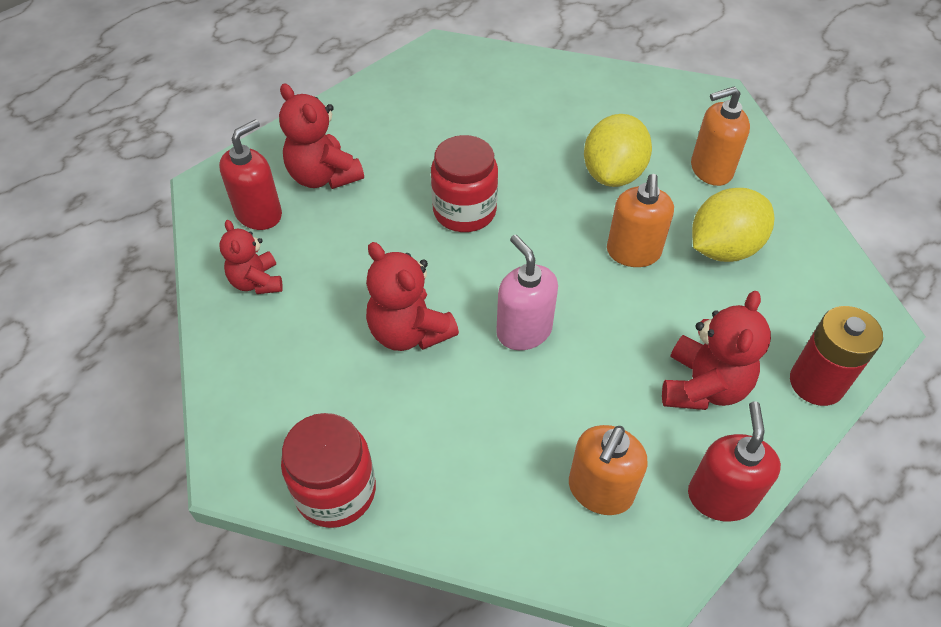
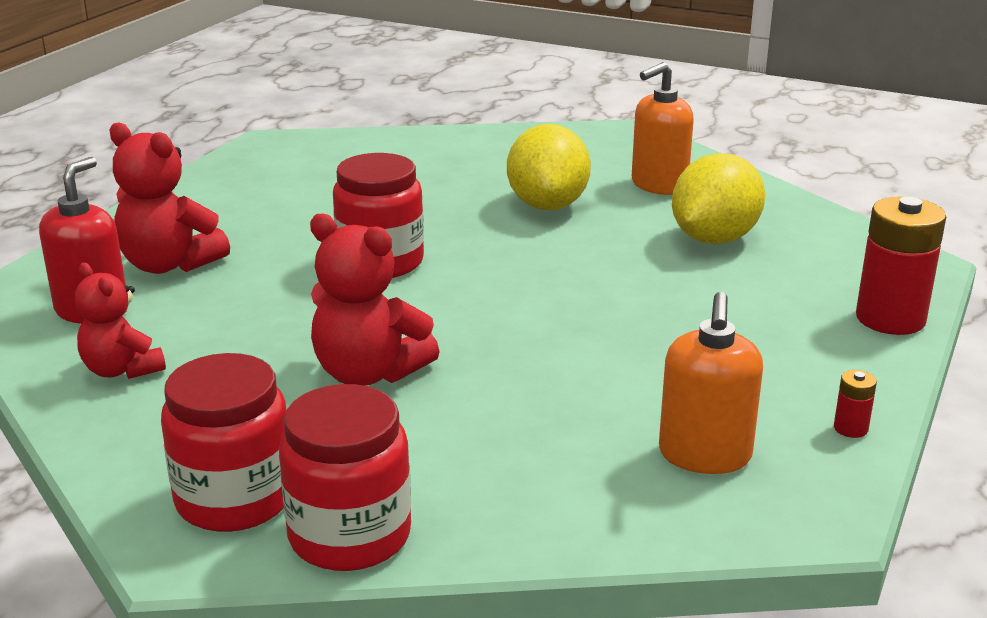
camera: 20 degrees left, 25 degrees down
pink soap dispenser [496,235,558,350] -> none
orange soap dispenser [607,174,674,267] -> none
red teddy bear [662,291,771,410] -> none
red soap dispenser [688,401,781,522] -> red battery [834,370,877,438]
none -> red jar [161,353,287,532]

